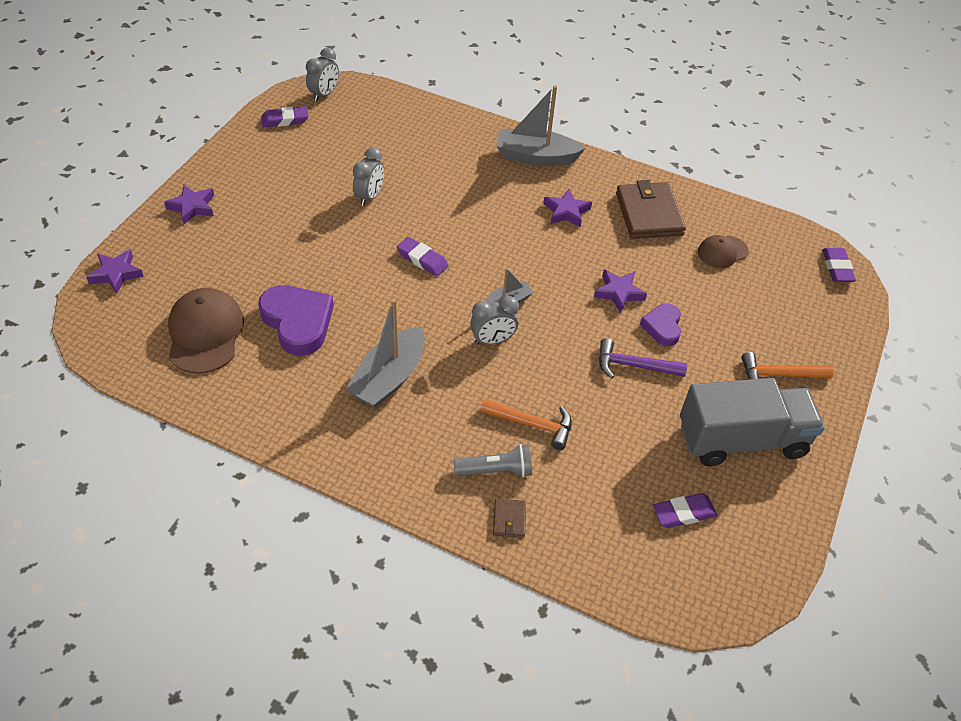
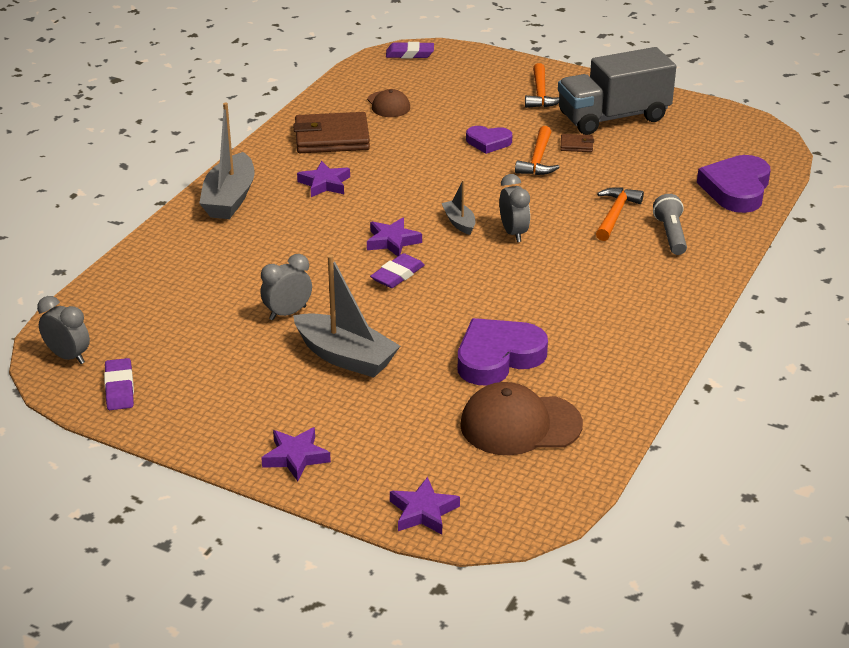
camera: 85 degrees left, 15 degrees down
grey boat [345,299,425,408] -> grey boat moved to [293,255,400,378]
grey clock [353,147,384,206] -> grey clock turned 60 degrees counterclockwise [260,254,312,320]
brown wallet [493,499,526,538] -> brown wallet moved to [560,134,594,152]
purple star [594,269,647,313] -> purple star moved to [367,218,422,257]
purple hammer [599,338,687,378] -> orange hammer [515,126,560,175]
purple eraser [653,493,717,528] -> none
grey truck [680,378,825,466] -> grey truck turned 105 degrees counterclockwise [558,47,676,135]
none -> purple heart [697,155,771,213]

